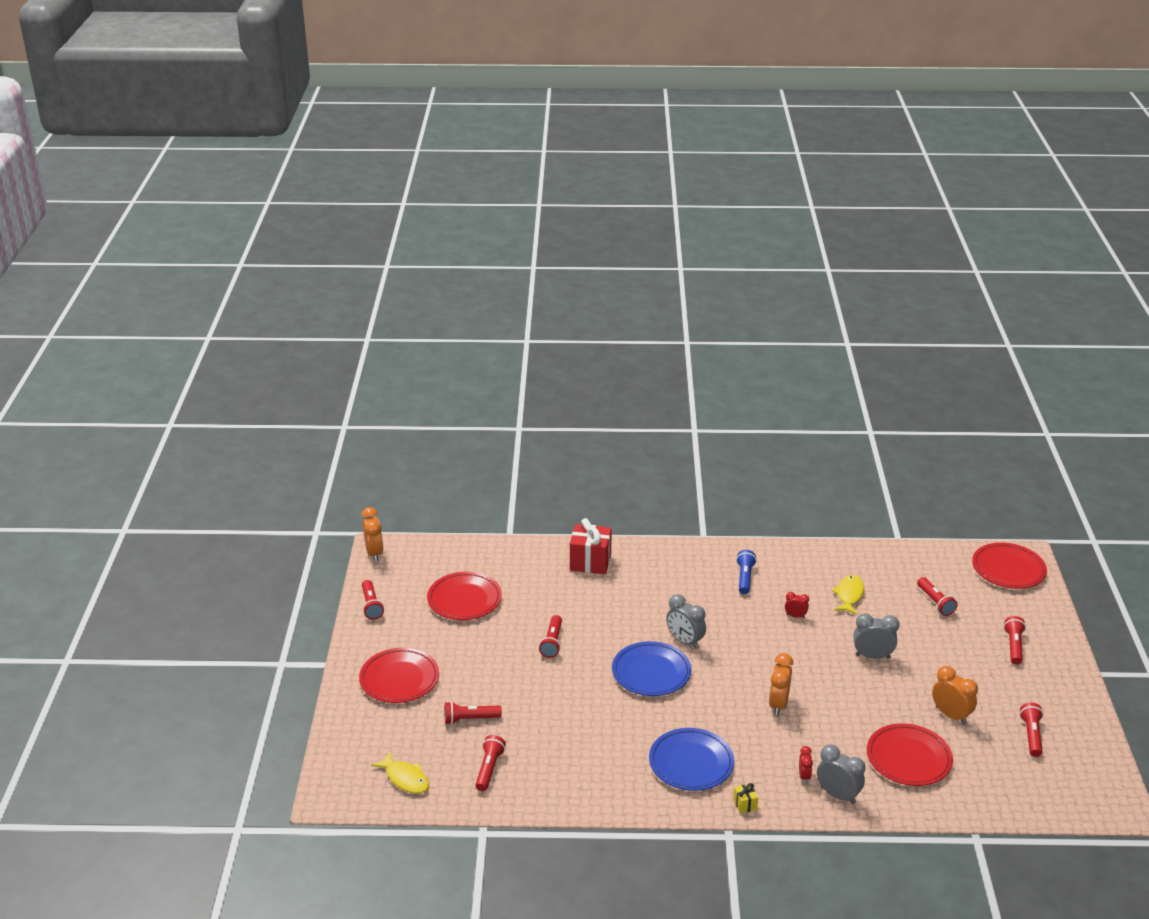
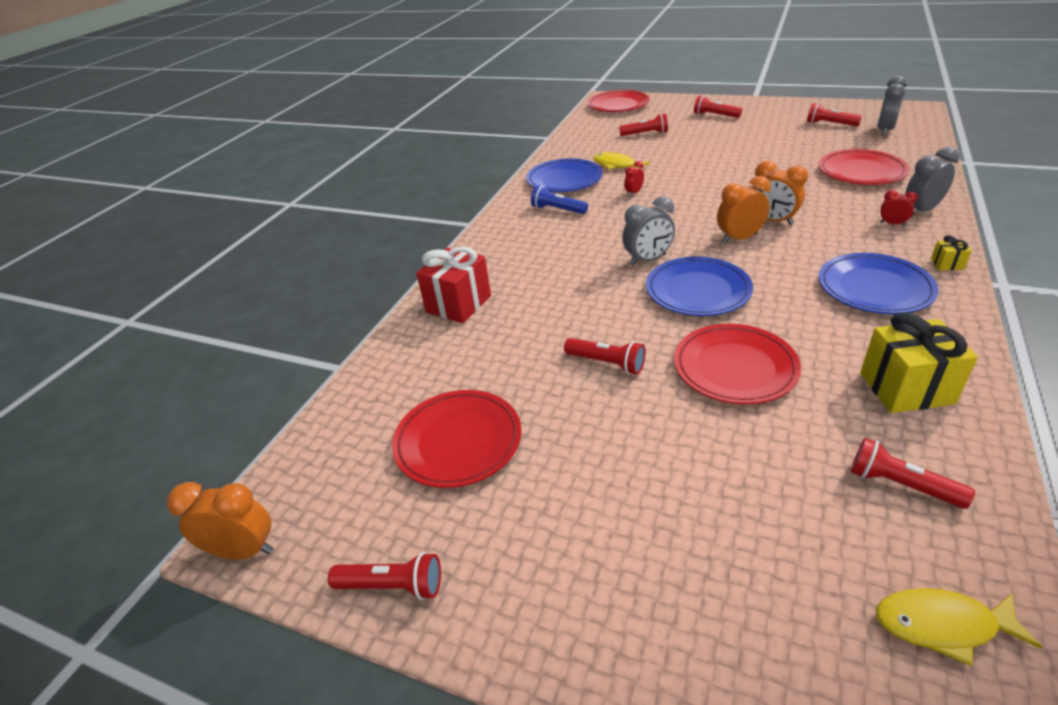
camera: 65 degrees left, 5 degrees up
red plate [359,648,439,703] -> red plate moved to [674,324,801,404]
yellow fish [371,751,429,794] -> yellow fish turned 150 degrees counterclockwise [876,588,1043,666]
red flashlight [445,701,502,725] -> none
grey clock [854,613,900,659] -> grey clock moved to [877,76,907,136]
orange clock [932,666,978,725] -> orange clock moved to [717,176,771,244]
none -> blue plate [526,158,603,192]
none -> yellow gift [860,312,978,413]

